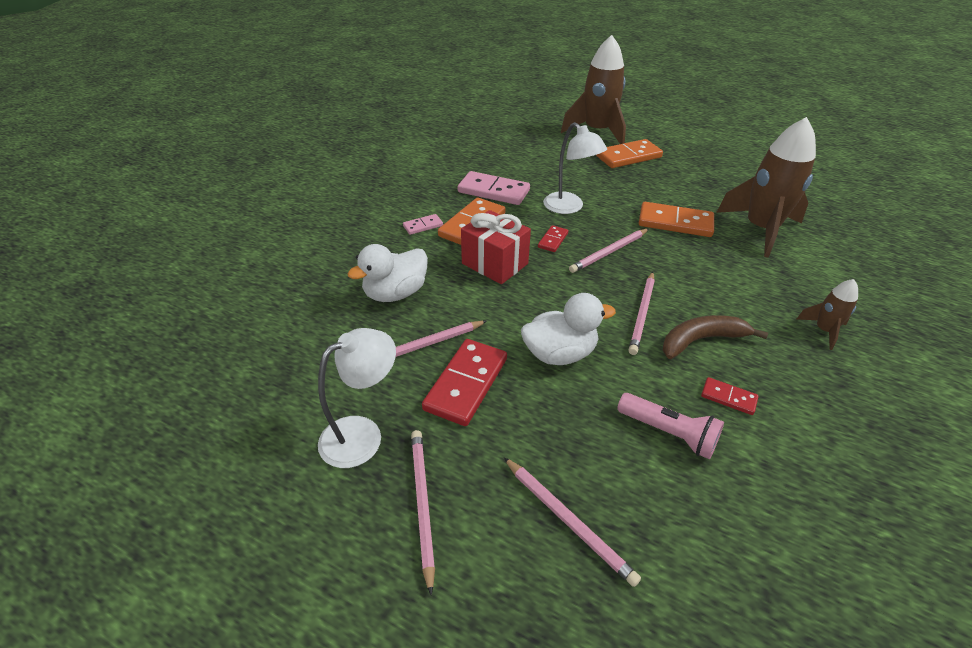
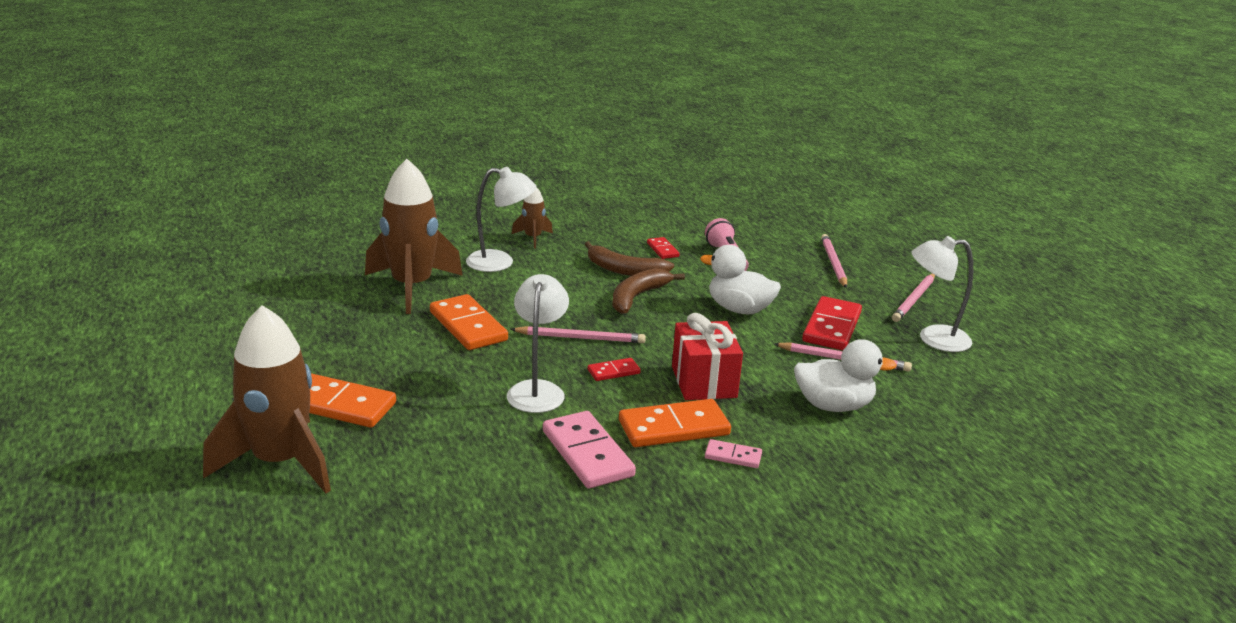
camera: 140 degrees left, 15 degrees down
red domino [422,339,507,426] -> red domino turned 45 degrees counterclockwise [802,296,862,350]
pink pencil [629,272,655,355] -> brown banana [612,268,685,314]
none -> white lamp [466,167,537,272]

